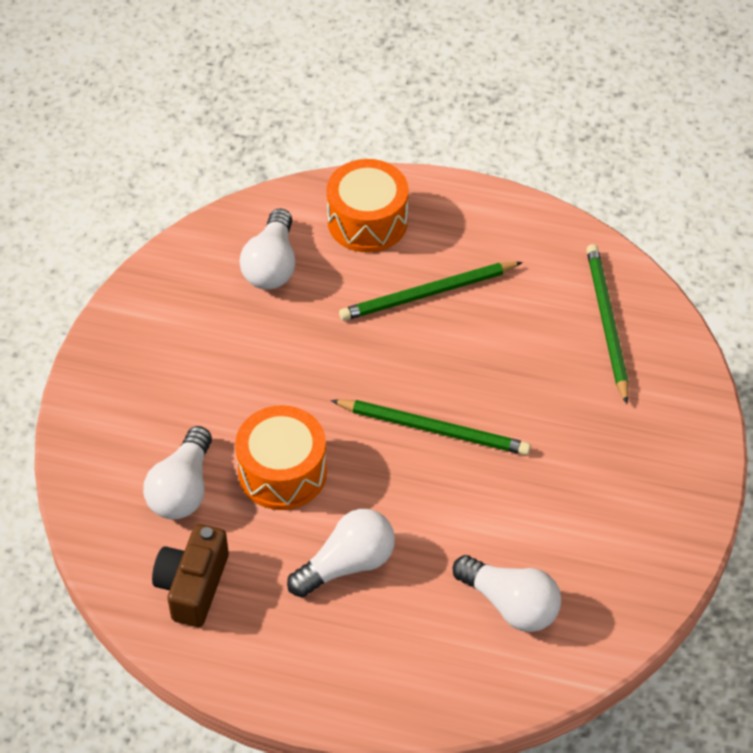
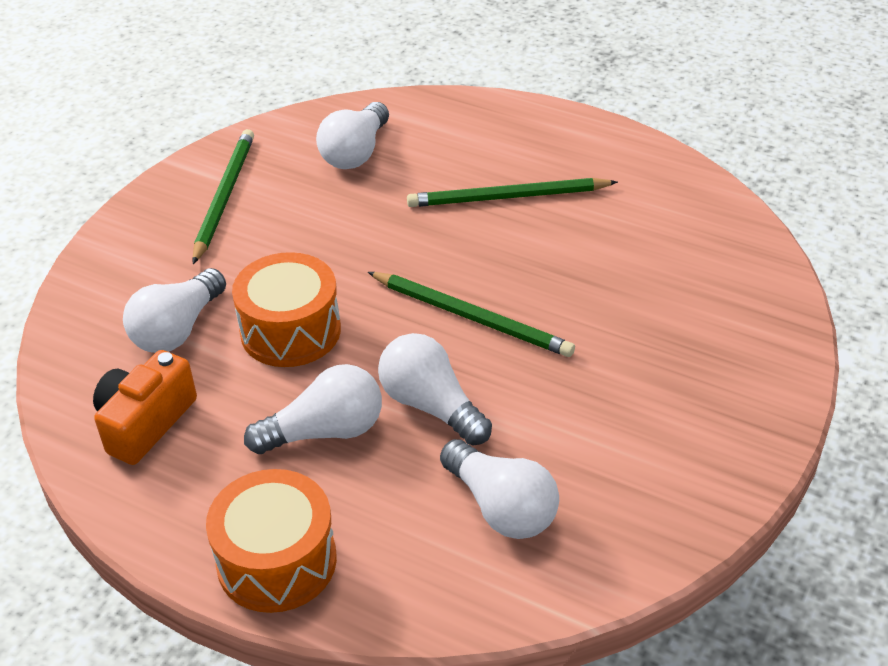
camera: 15 degrees right, 10 degrees down
brown camera [152,524,229,627] -> orange camera [93,350,197,465]
orange drum [327,159,408,253] -> orange drum moved to [206,469,337,613]
green pencil [586,244,629,404] -> green pencil moved to [192,129,254,264]
none -> white light bulb [378,333,492,446]

